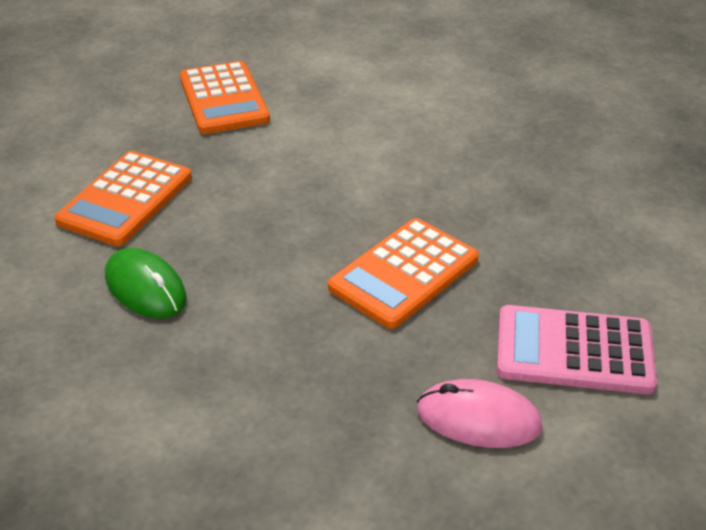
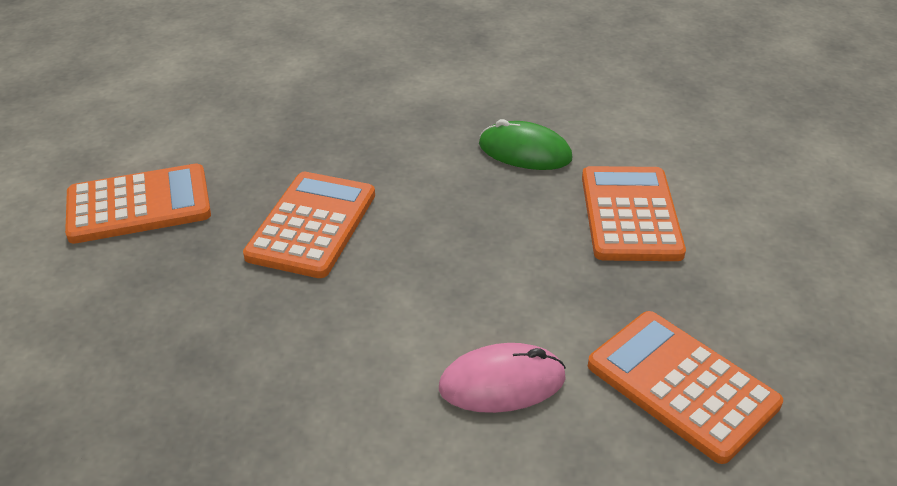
camera: 155 degrees right, 0 degrees up
pink mouse [417,379,543,448] -> pink mouse moved to [439,343,566,413]
pink calculator [497,305,657,394] -> orange calculator [65,164,211,244]

